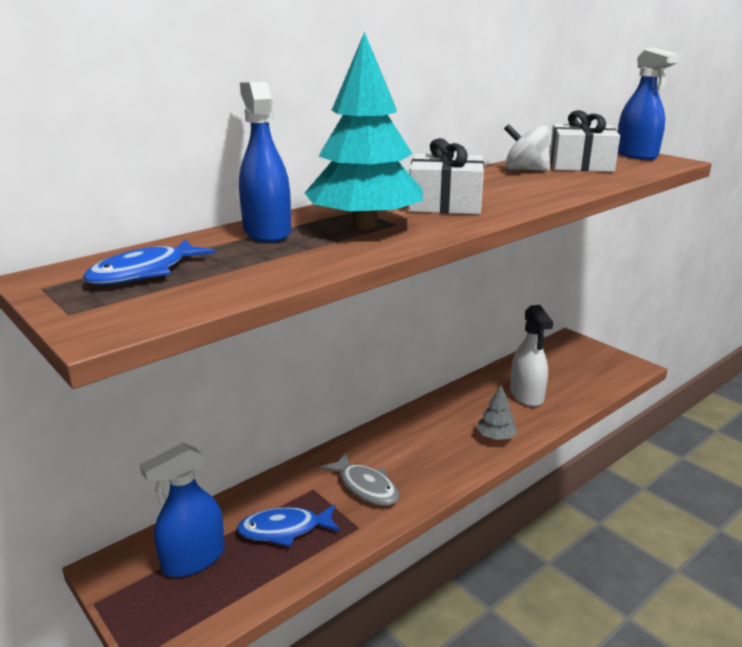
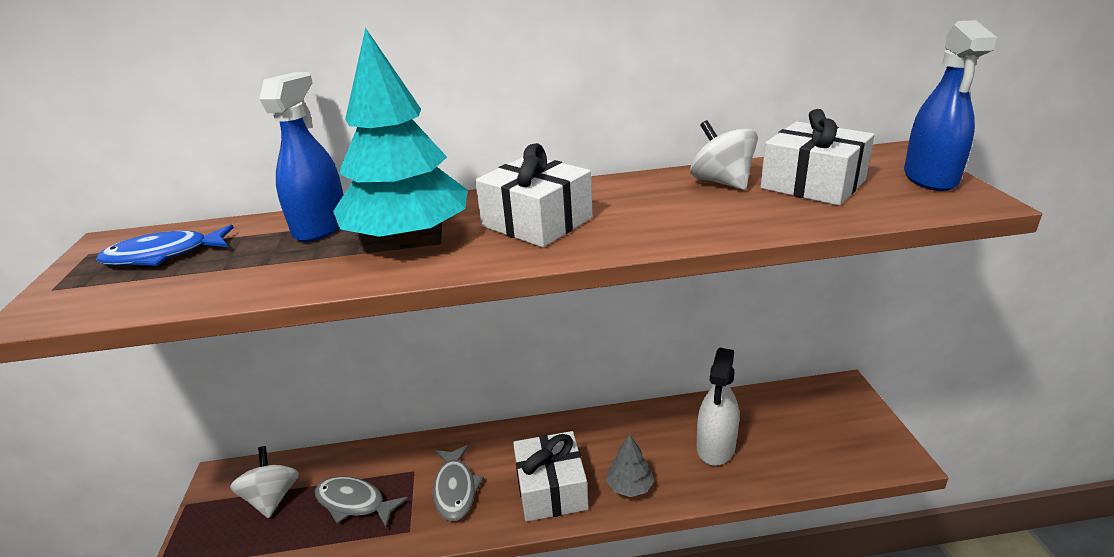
camera: 35 degrees right, 5 degrees up
blue spray bottle [140,443,225,577] -> white spinning top [230,446,299,518]
blue fish [237,504,340,547] -> grey fish [315,476,408,528]
none -> white gift [513,431,589,522]

